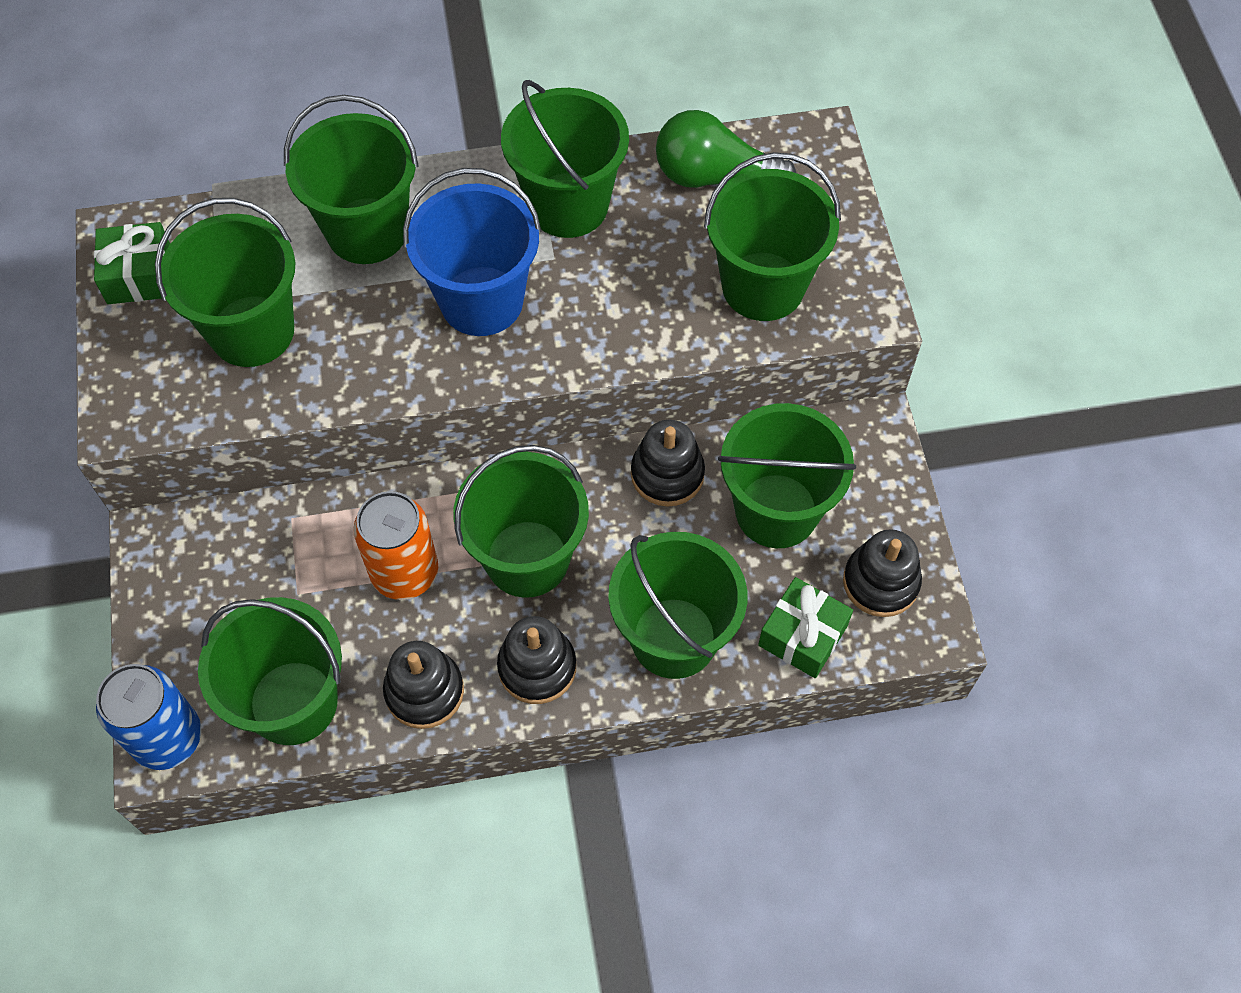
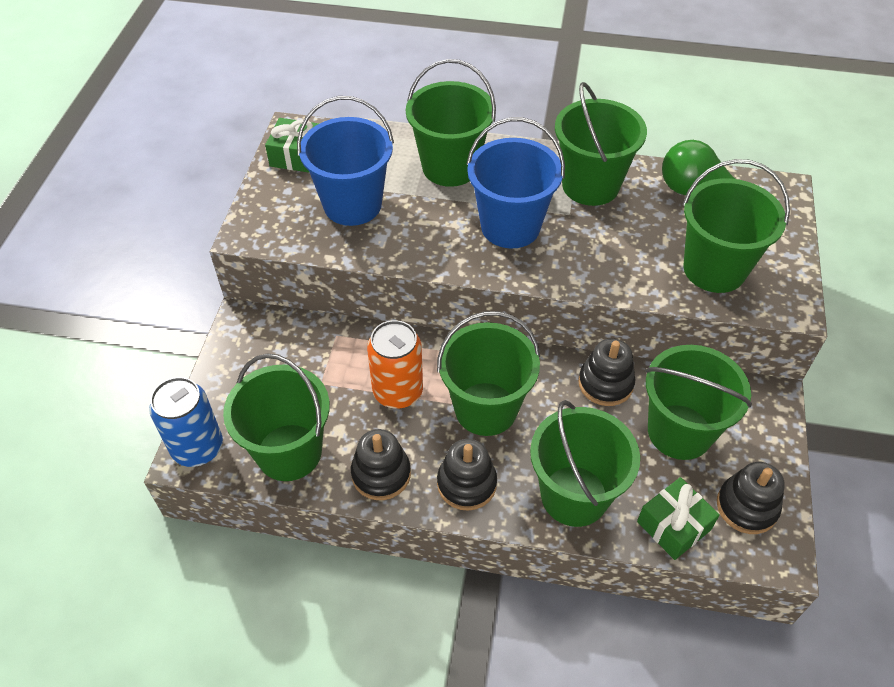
camera: 20 degrees right, 10 degrees down
green bucket [155,198,295,367] -> blue bucket [297,96,394,226]

